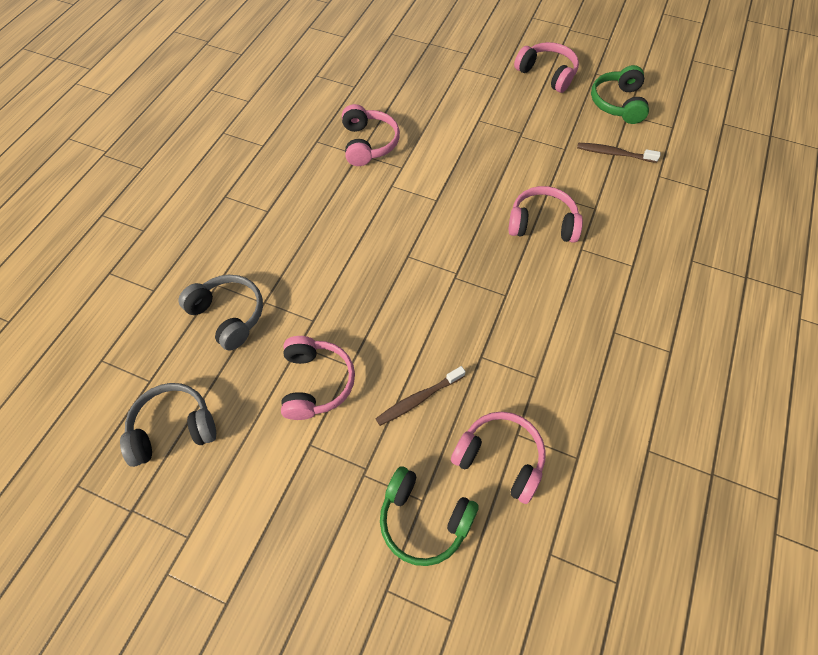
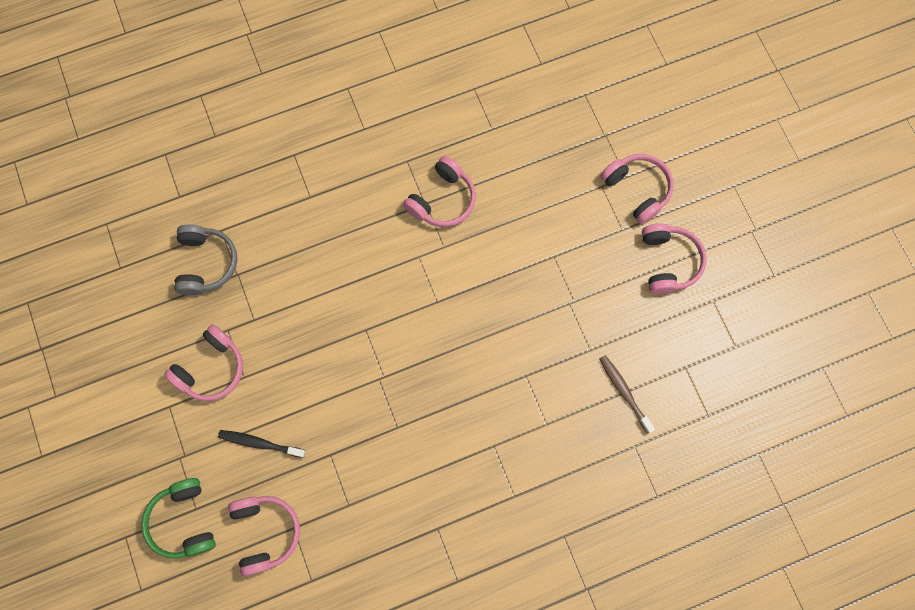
camera: 45 degrees right, 15 degrees up
grey headphones [120,383,216,467] -> none
brown toothbrush [375,366,466,426] -> black toothbrush [218,430,306,458]
pink headphones [509,186,583,243] -> pink headphones moved to [601,154,674,225]
green headphones [591,65,649,124] -> none

